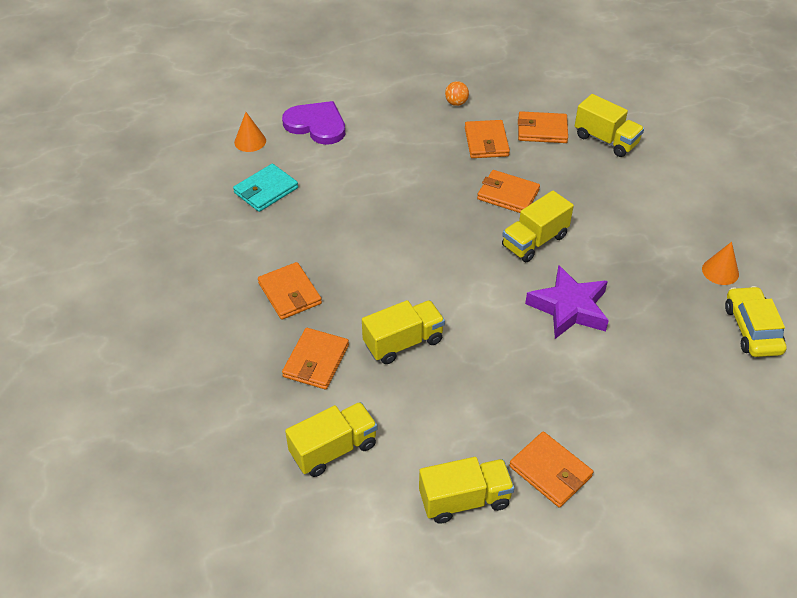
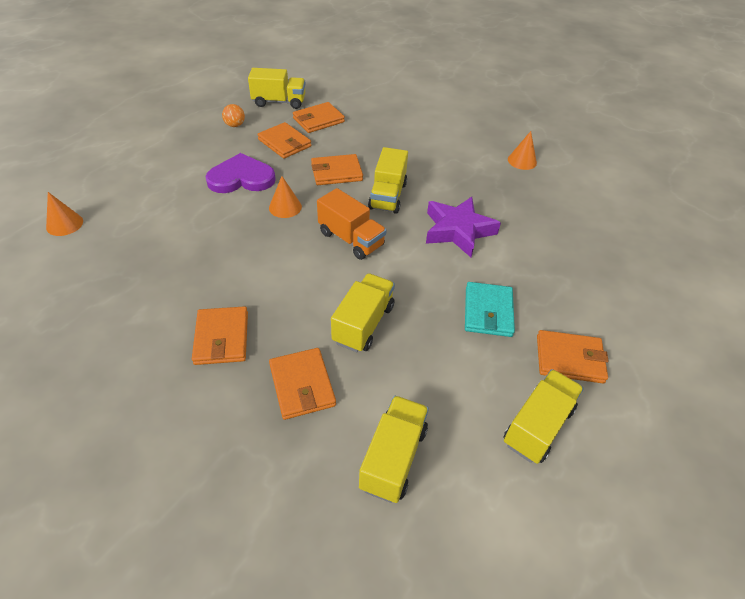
camera: 40 degrees left, 0 degrees up
turquoise wallet [233,164,298,212] -> turquoise wallet moved to [465,282,515,337]
orange wallet [258,262,322,320] -> orange wallet turned 60 degrees clockwise [192,306,248,365]
purple heart [282,101,345,145] -> purple heart moved to [205,153,276,193]
yellow truck [575,94,644,157] -> yellow truck moved to [248,68,306,109]
yellow car [725,286,787,357] -> none
none -> orange cone [269,176,302,218]
none -> orange truck [317,188,387,260]

